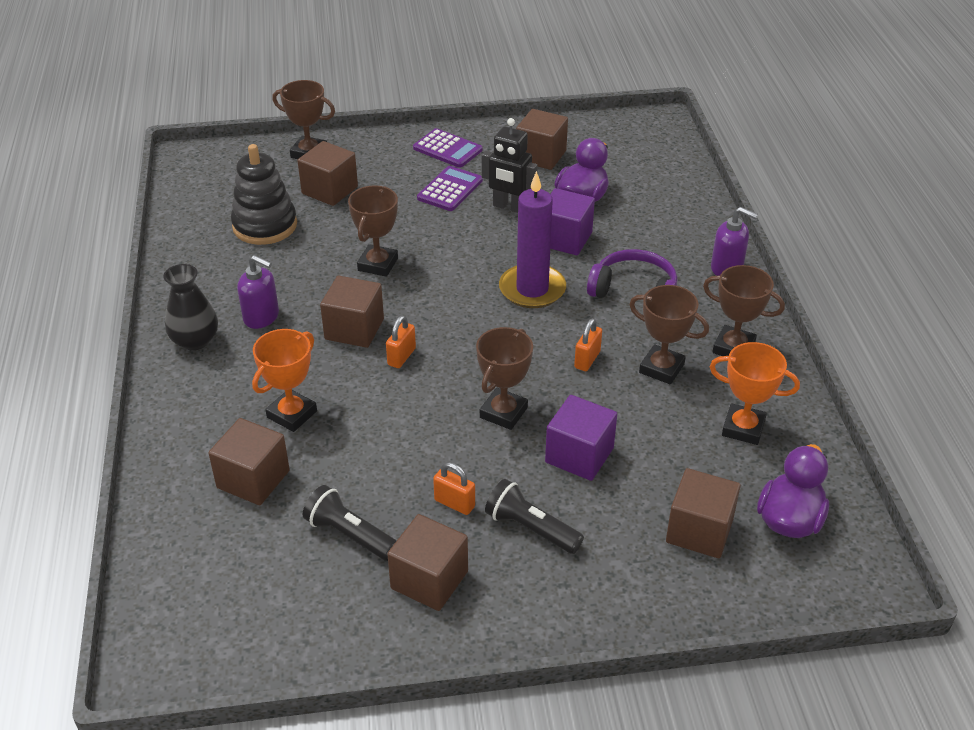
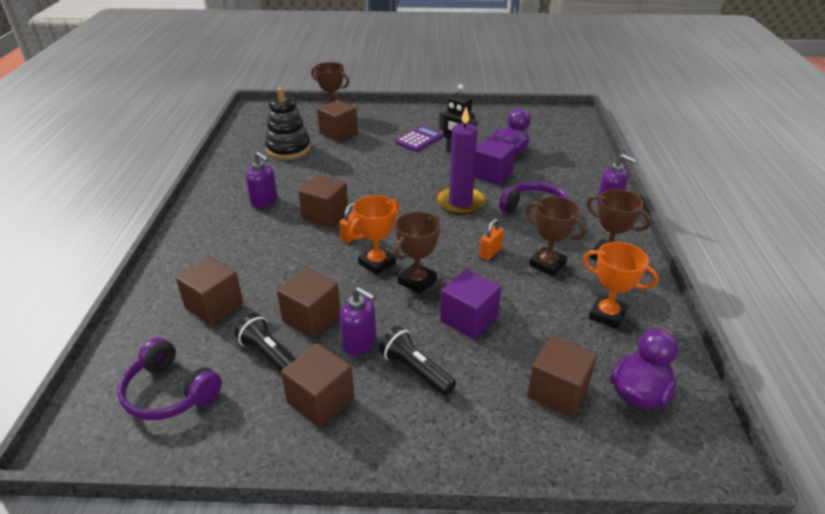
camera: 10 degrees right, 5 degrees down
black vase [163,264,218,350] -> none
orange trophy [252,329,317,432] -> orange trophy moved to [349,195,400,275]
brown trophy [348,186,398,277] -> none
purple calculator [413,128,483,168] -> none
orange padlock [433,462,475,515] -> purple soap dispenser [340,287,376,355]
brown cube [516,109,568,170] -> brown cube moved to [277,268,341,338]
none -> purple headphones [117,338,222,420]

